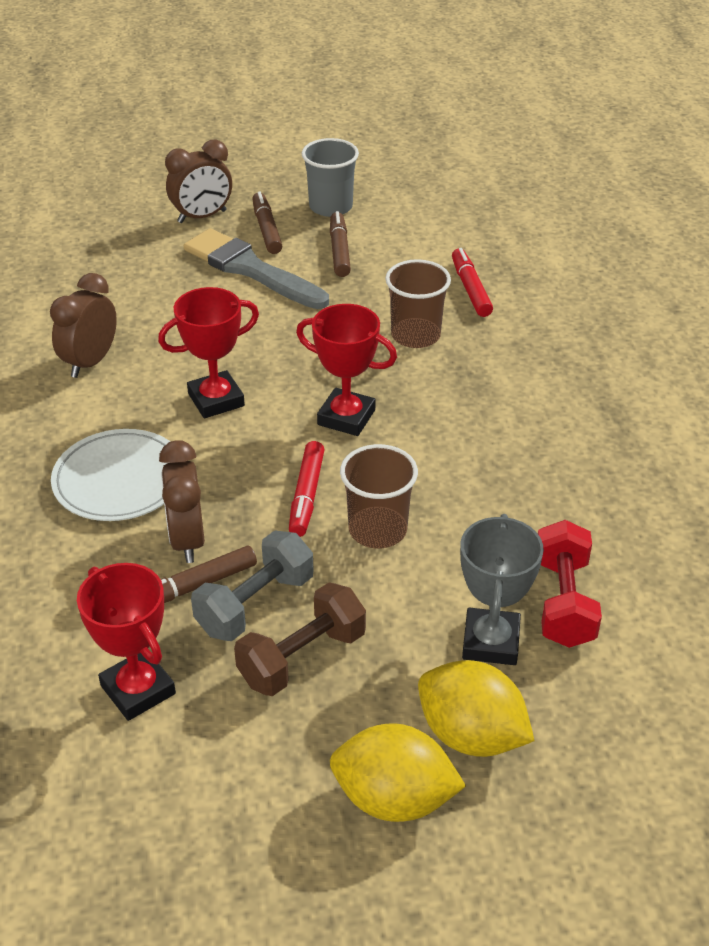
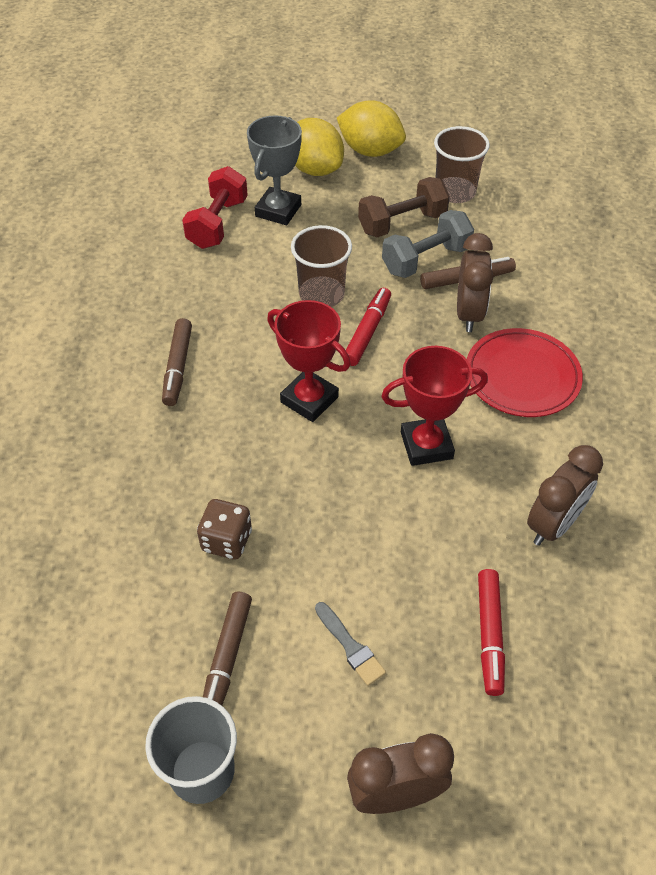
camera: 165 degrees left, 10 degrees up
white plate [51,429,171,521] -> red plate [467,328,583,417]
red trophy [77,563,176,721] -> none
grey brush [184,228,329,309] -> grey brush [315,602,386,686], size x0.44
brown marker [252,191,282,254] -> brown marker moved to [162,318,192,406]
brown cup [385,259,451,348] -> brown cup moved to [434,126,490,203]
red marker [452,248,493,317] -> red marker moved to [478,569,505,696]
none -> brown dice [197,499,252,559]

